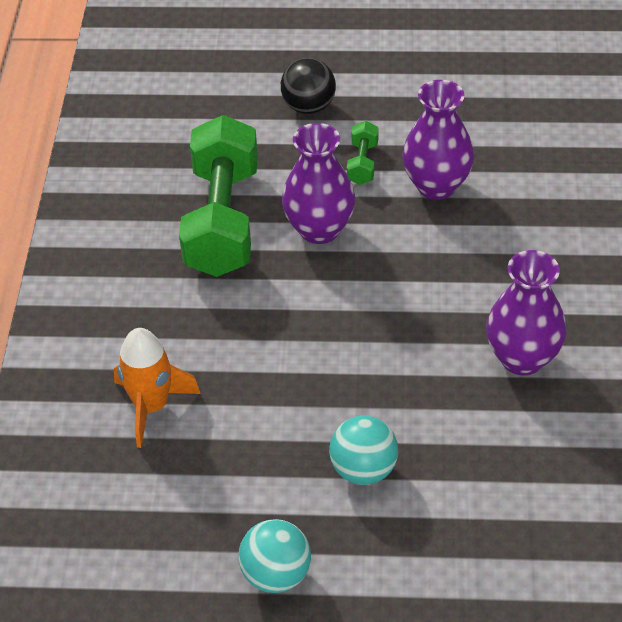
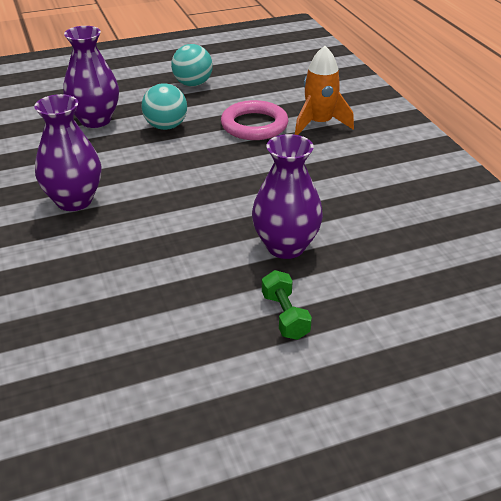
camera: 155 degrees right, 10 degrees down
green dumbbell [179,115,258,277] -> none
black ball [281,58,336,114] -> none
purple vase [402,80,474,200] -> purple vase moved to [63,26,119,128]
none -> pink ring [221,100,288,140]

